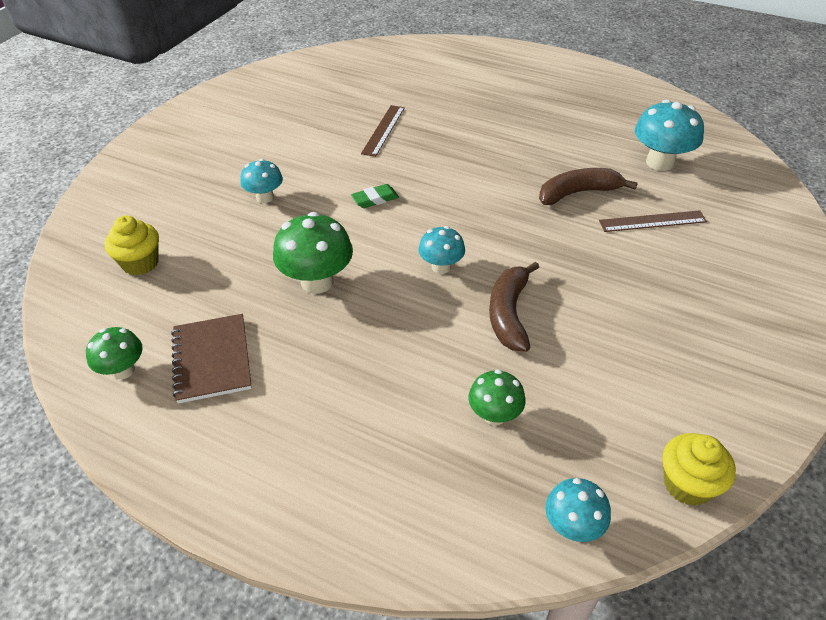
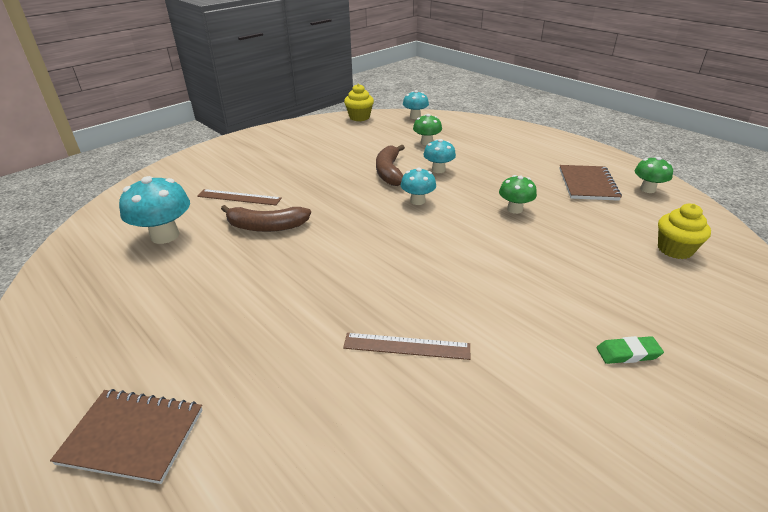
camera: 160 degrees left, 10 degrees down
turquoise mushroom [240,159,283,203] -> turquoise mushroom moved to [423,139,456,173]
green mushroom [273,212,353,294] -> green mushroom [499,175,537,214], size x0.61
green eraser [351,184,399,208] -> green eraser moved to [596,336,664,364]
brown ruler [361,105,405,157] -> brown ruler turned 60 degrees clockwise [343,333,470,360]
brown banana [489,262,539,352] -> brown banana turned 150 degrees clockwise [376,145,405,186]
none -> brown notebook [50,389,203,484]

